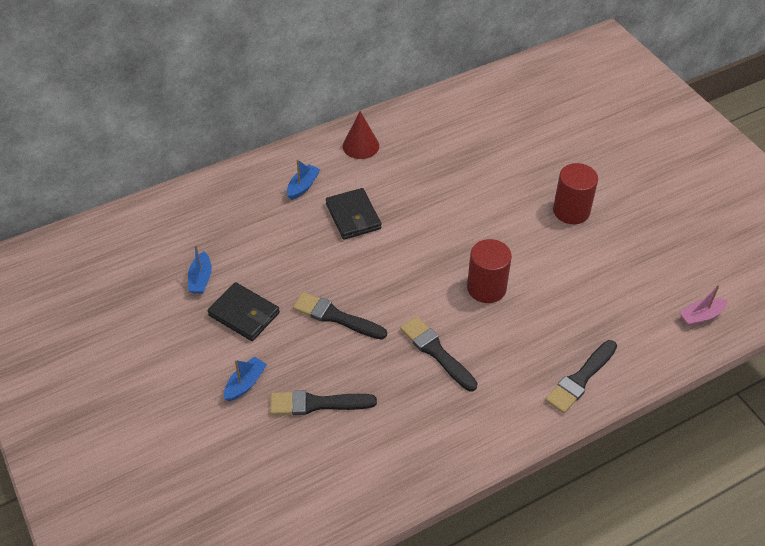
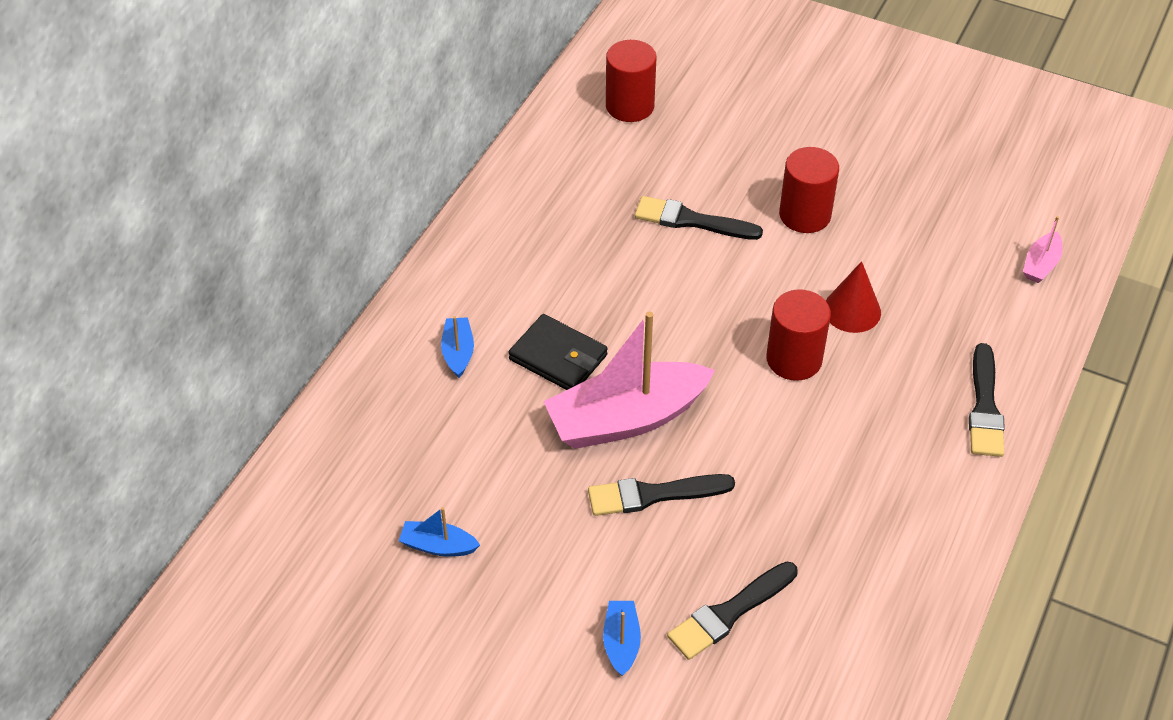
camera: 35 degrees left, 0 degrees up
blue boat [188,245,212,294] -> blue boat turned 135 degrees clockwise [399,507,480,557]
black wallet [208,282,280,341] -> none
red cone [343,111,379,159] -> red cone moved to [826,261,881,333]
black brush [400,316,478,391] -> black brush moved to [635,196,763,240]
none -> pink boat [543,311,715,449]
none -> red cylinder [606,40,657,122]

